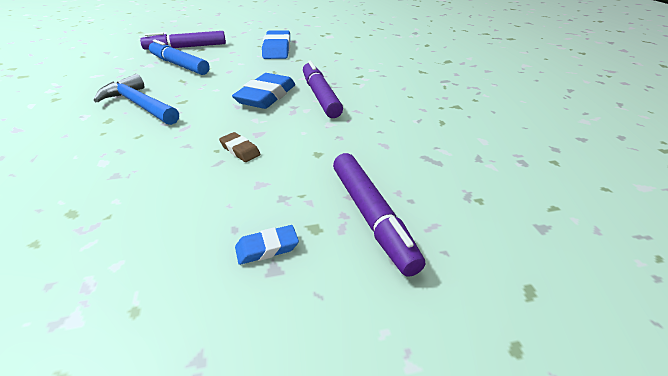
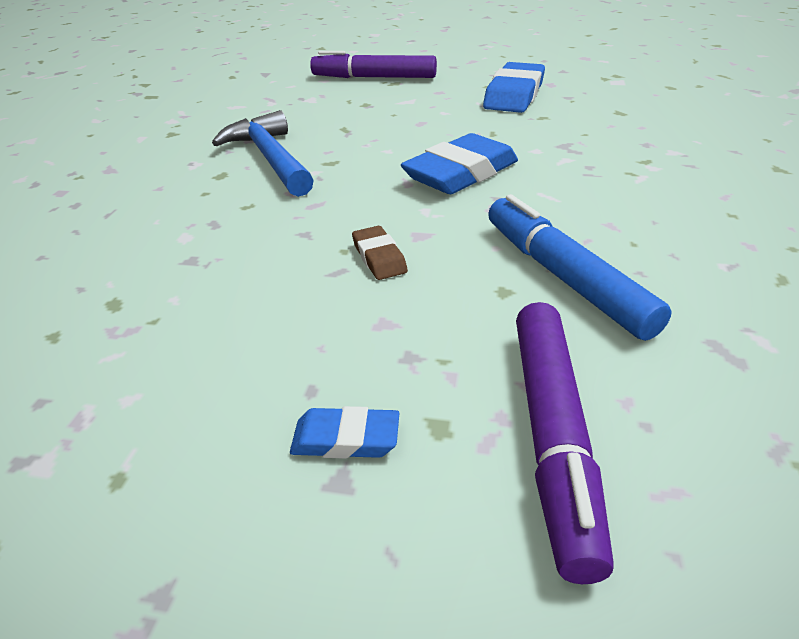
camera: 25 degrees right, 0 degrees up
blue marker [149,39,210,75] -> blue marker moved to [488,194,672,341]
purple marker [303,60,343,118] -> none

